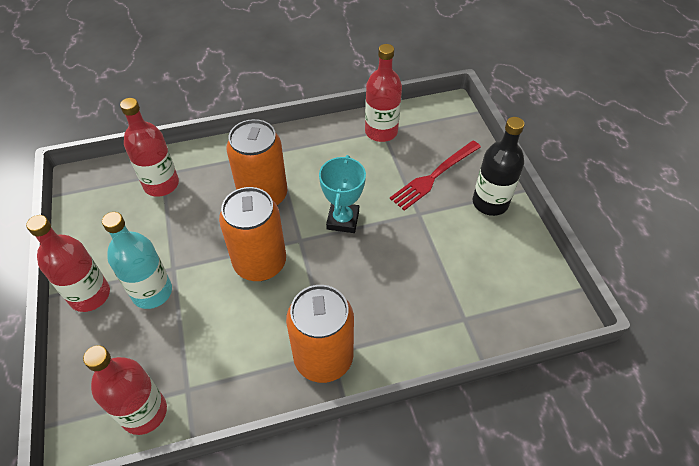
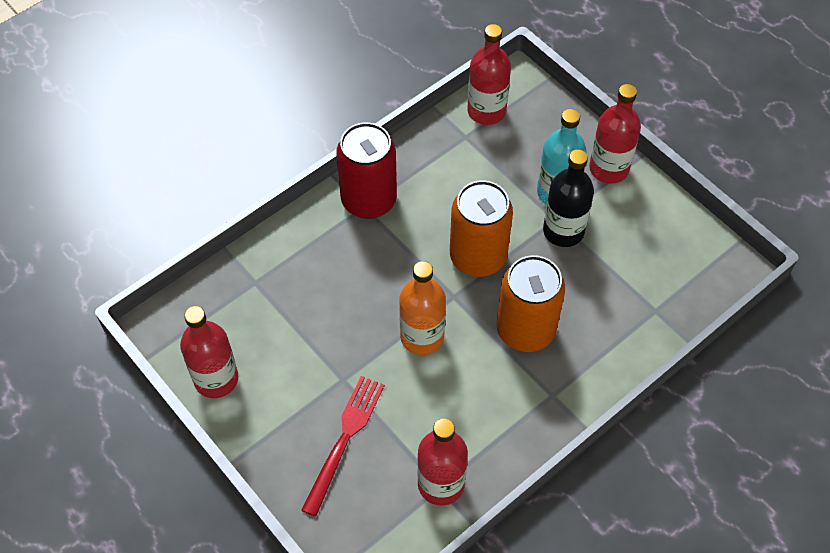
camera: 155 degrees right, 5 degrees up
red bottle [120,98,179,197] -> red bottle moved to [180,306,238,398]
orange can [286,285,354,383] -> red can [336,122,397,219]
turquoise trophy [319,155,366,233] -> orange bottle [399,261,446,355]
black bottle [473,117,525,216] -> black bottle moved to [543,149,594,247]

